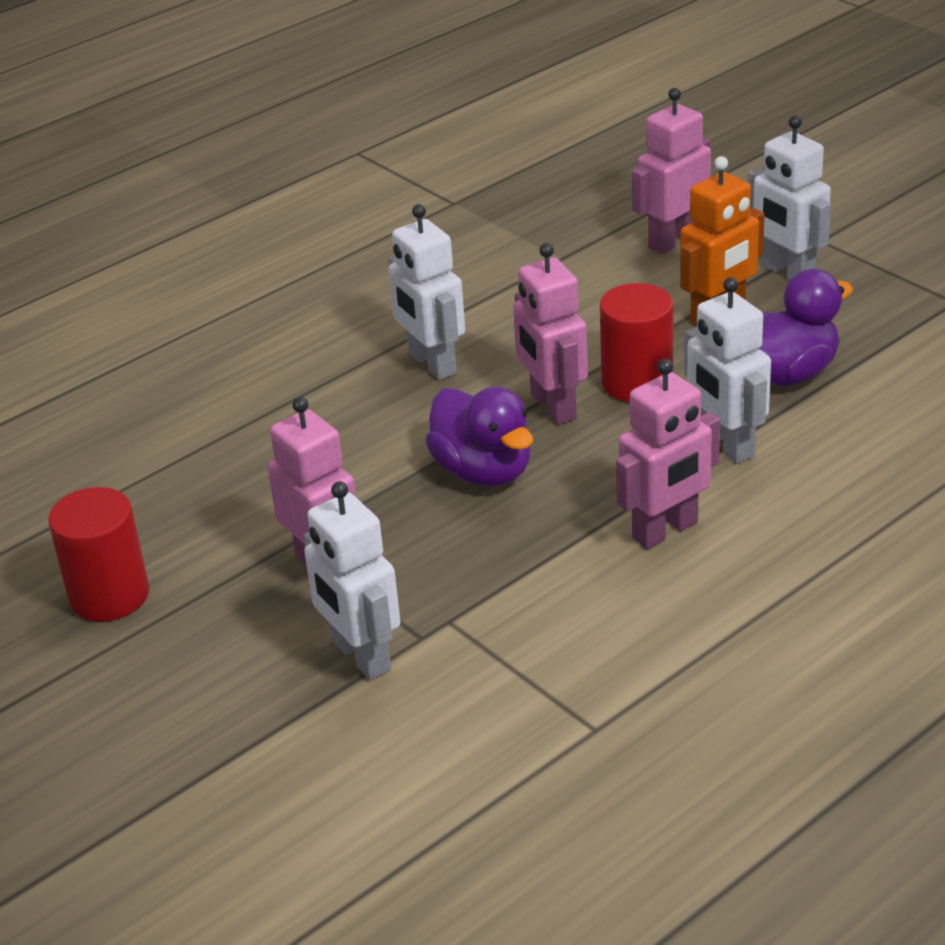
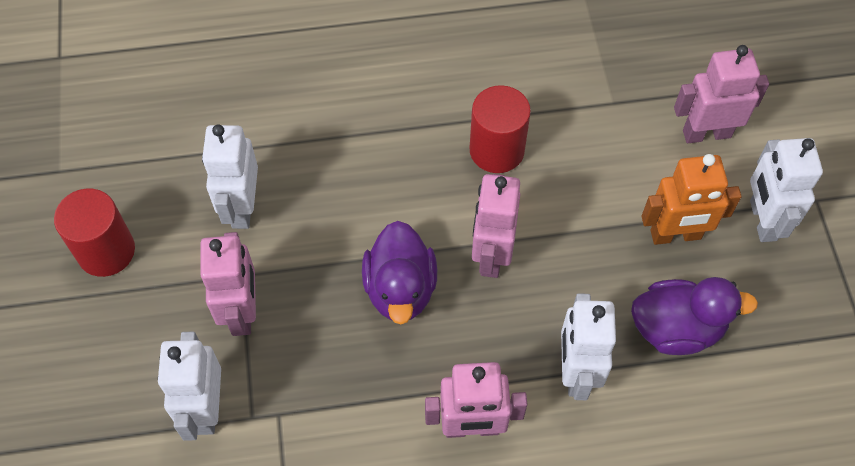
camera: 30 degrees right, 25 degrees up
white robot [388,204,465,380] -> white robot moved to [202,124,258,229]
red cylinder [600,283,674,402] -> red cylinder moved to [469,85,531,173]

